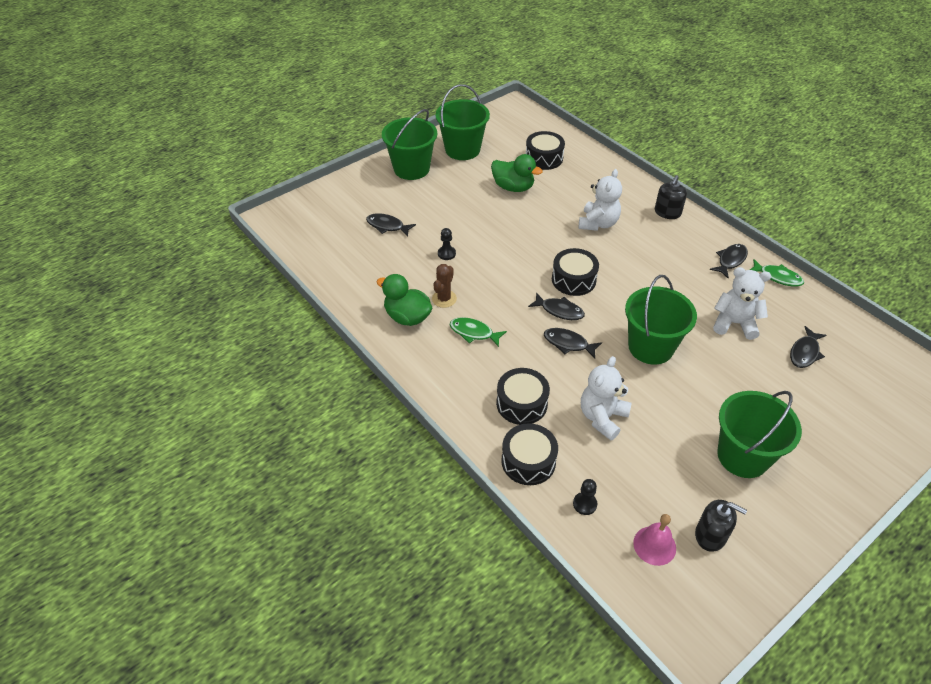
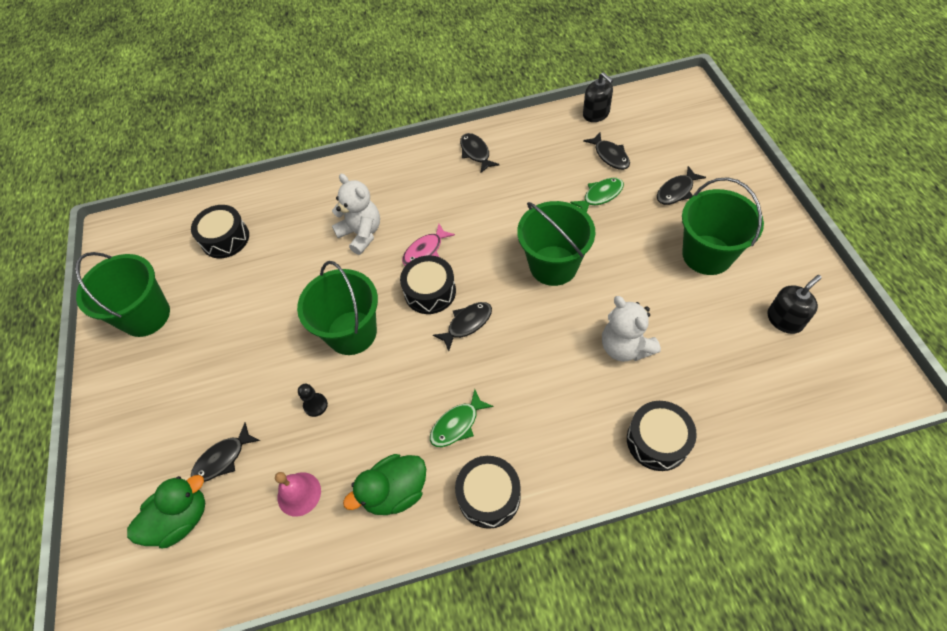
camera: 60 degrees left, 10 degrees up
green bucket [382,109,437,180] -> green bucket moved to [297,261,378,355]
brown cactus [432,264,457,308] -> none
green duck [491,154,543,192] -> green duck moved to [127,475,205,548]
black drum [496,368,550,425] -> black drum moved to [455,456,521,529]
black fish [544,328,602,359] -> black fish moved to [657,166,706,205]
black pawn [573,479,597,515] -> none
pink bell [633,514,676,566] -> pink bell moved to [275,472,321,517]
black soap dispenser [655,175,687,219] -> black soap dispenser moved to [583,72,613,122]
white teddy bear [713,267,771,340] -> none
green fish [750,259,804,287] -> green fish moved to [570,178,624,213]
none -> pink fish [402,224,455,266]

